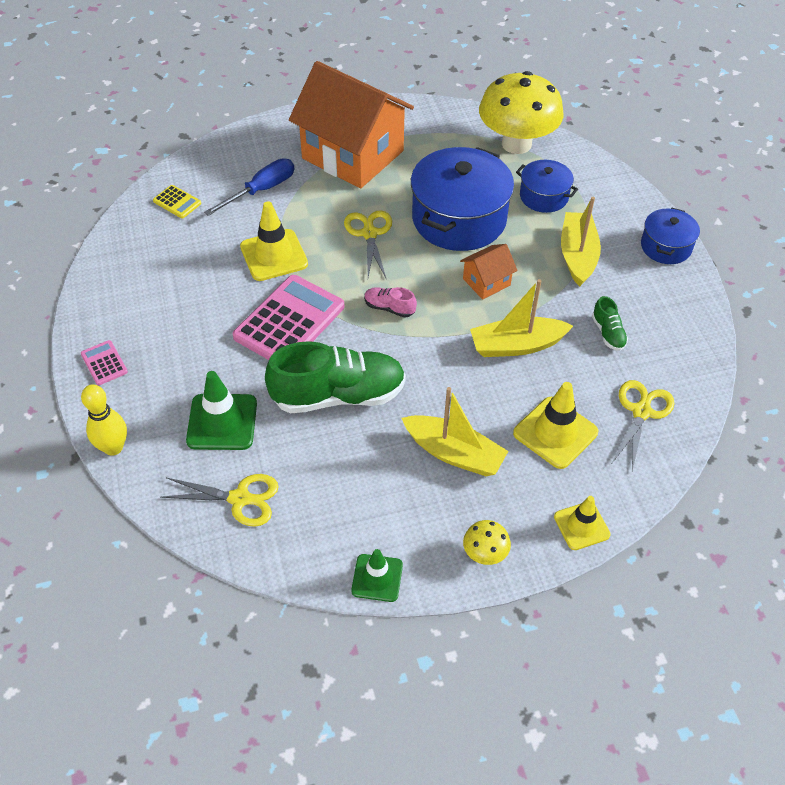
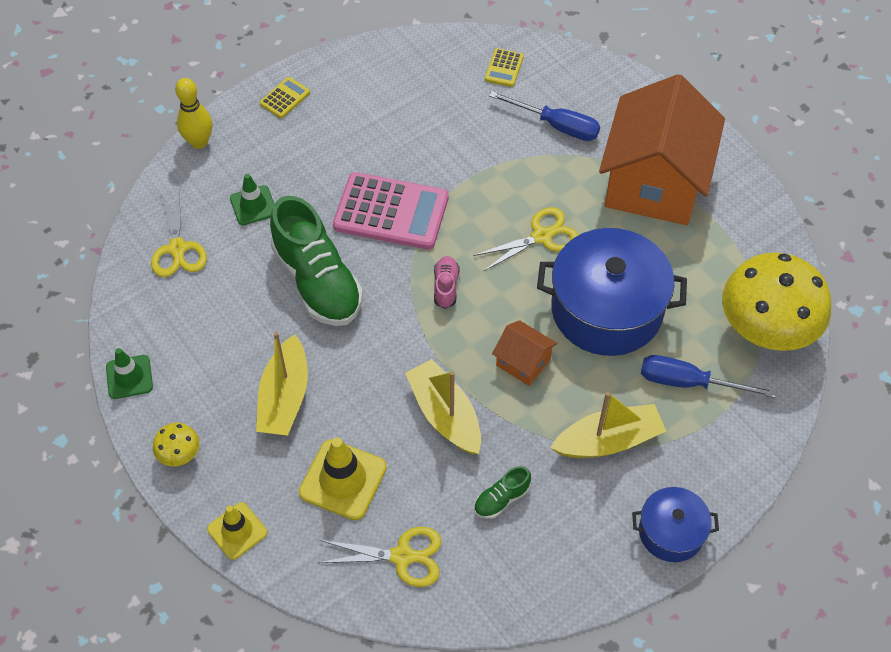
camera: 70 degrees right, 5 degrees up
pink calculator [81,340,128,385] -> yellow calculator [259,77,310,118]
green traffic cone [186,371,257,450] -> green traffic cone [230,174,274,225], size x0.64
yellow traffic cone [240,201,308,281] -> none
blue pot [516,160,578,213] -> blue screwdriver [641,355,776,398]

